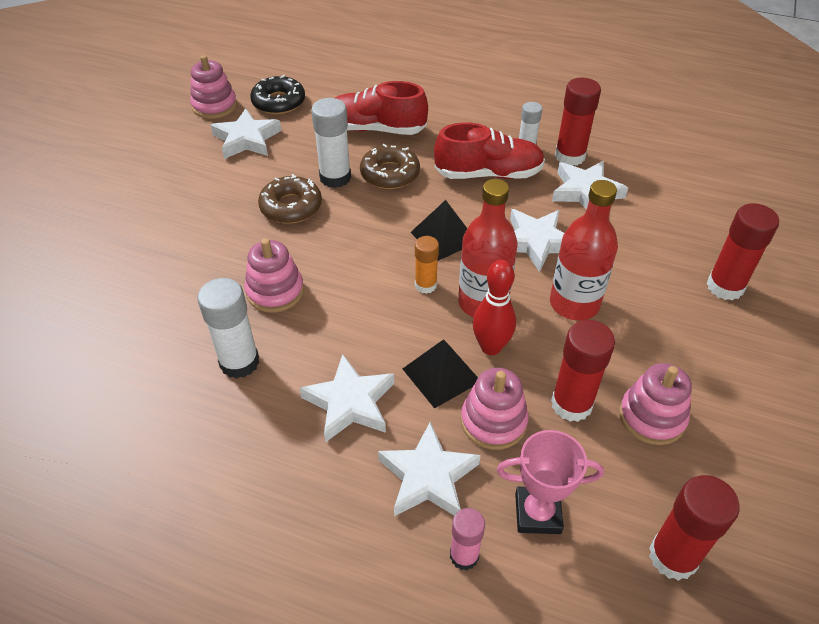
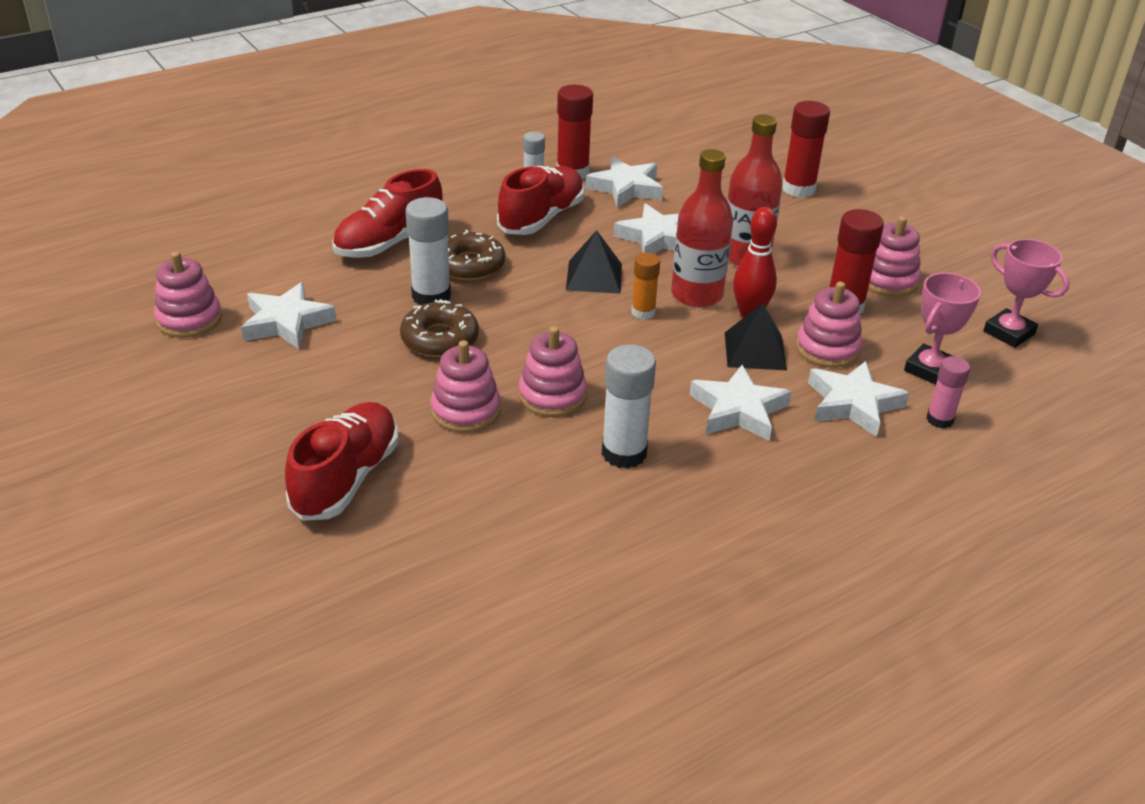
camera: 55 degrees left, 10 degrees down
black donut [250,75,305,114] -> none
red glue stick [649,475,740,581] -> pink trophy [983,239,1070,348]
none -> red shoe [285,402,398,521]
none -> pink stacking toy [431,340,501,433]

